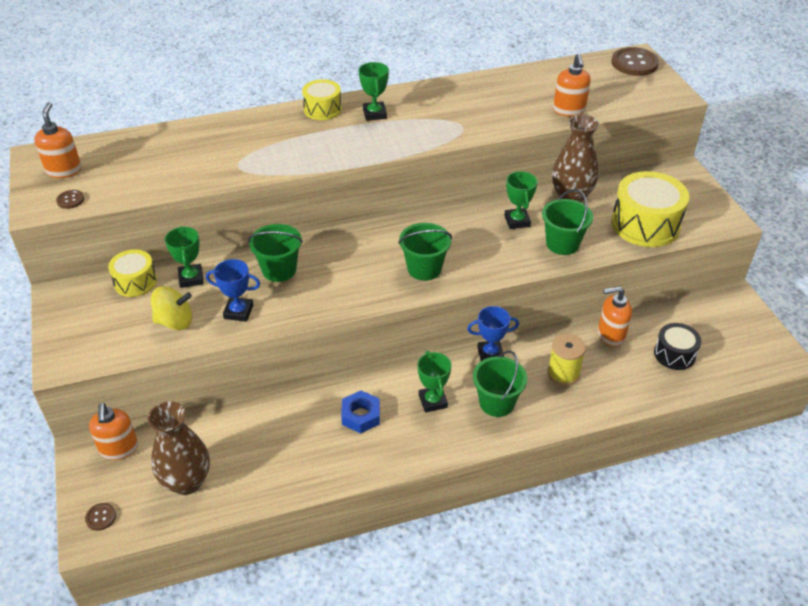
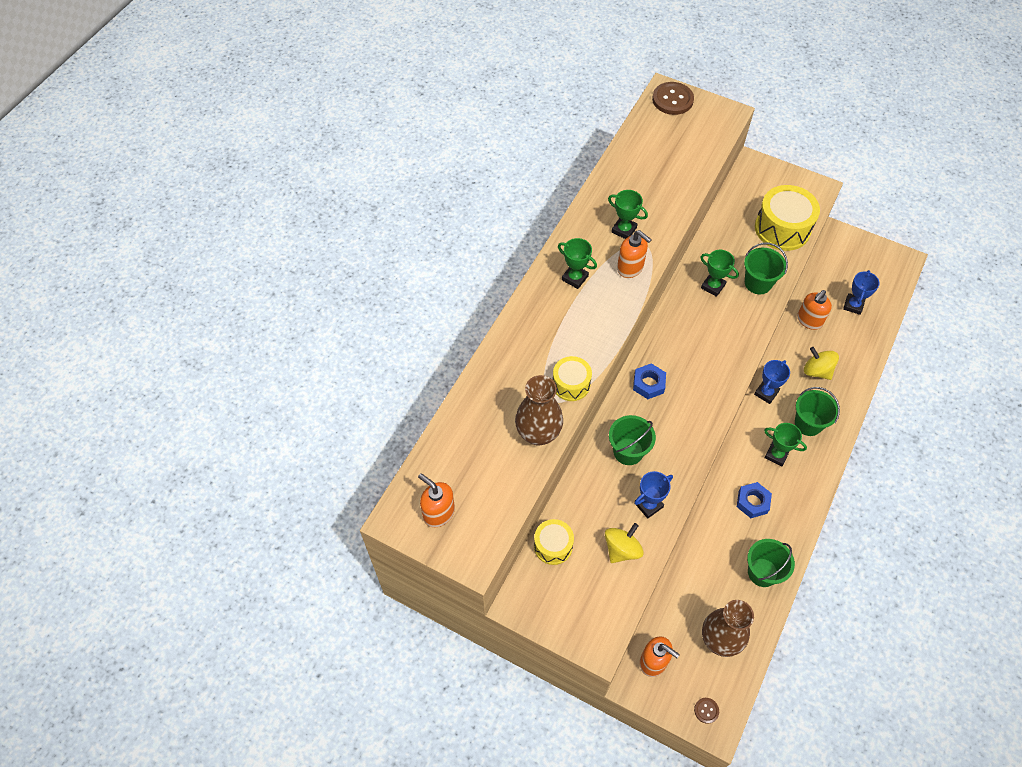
camera: 45 degrees left, 15 degrees up
brown button [56,190,84,209] -> none
green trophy [165,226,204,288] -> green trophy moved to [608,190,648,239]
yellow drum [302,79,342,120] -> yellow drum moved to [553,356,592,401]
green bucket [398,223,452,281] -> green bucket moved to [747,539,795,587]
yellow spool [547,334,586,386] -> yellow spinning top [804,347,839,380]
brown vase [552,114,599,202] -> brown vase moved to [515,375,563,446]
orange soap dispenser [553,54,591,117] -> orange soap dispenser moved to [617,230,652,278]
black drum [654,323,701,370] -> blue trophy [843,270,880,315]
none -> blue nut [633,363,666,399]

